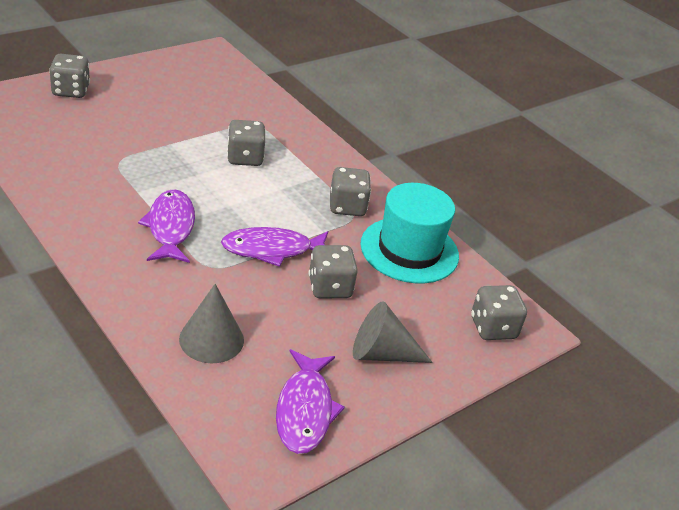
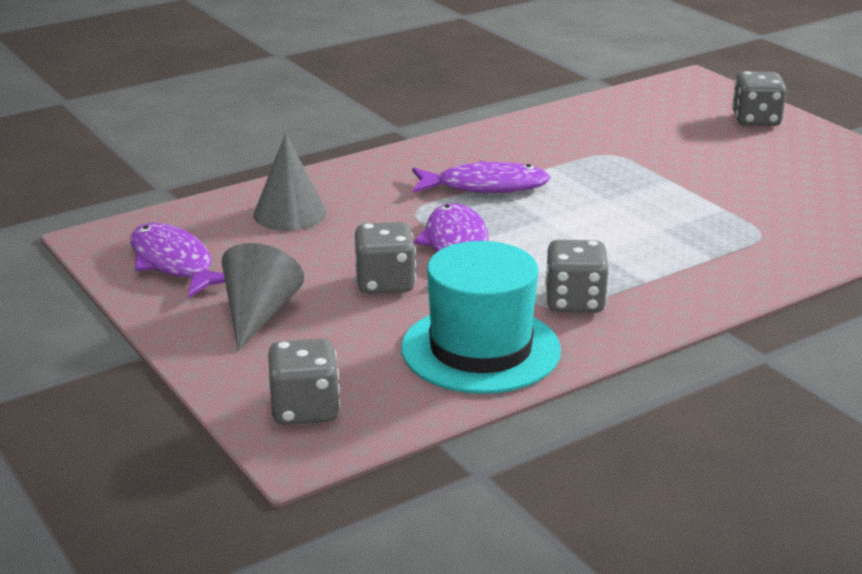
camera: 100 degrees right, 10 degrees down
grey dice [227,120,266,166] -> none
purple fish [276,349,345,454] -> purple fish turned 45 degrees clockwise [130,223,225,298]

